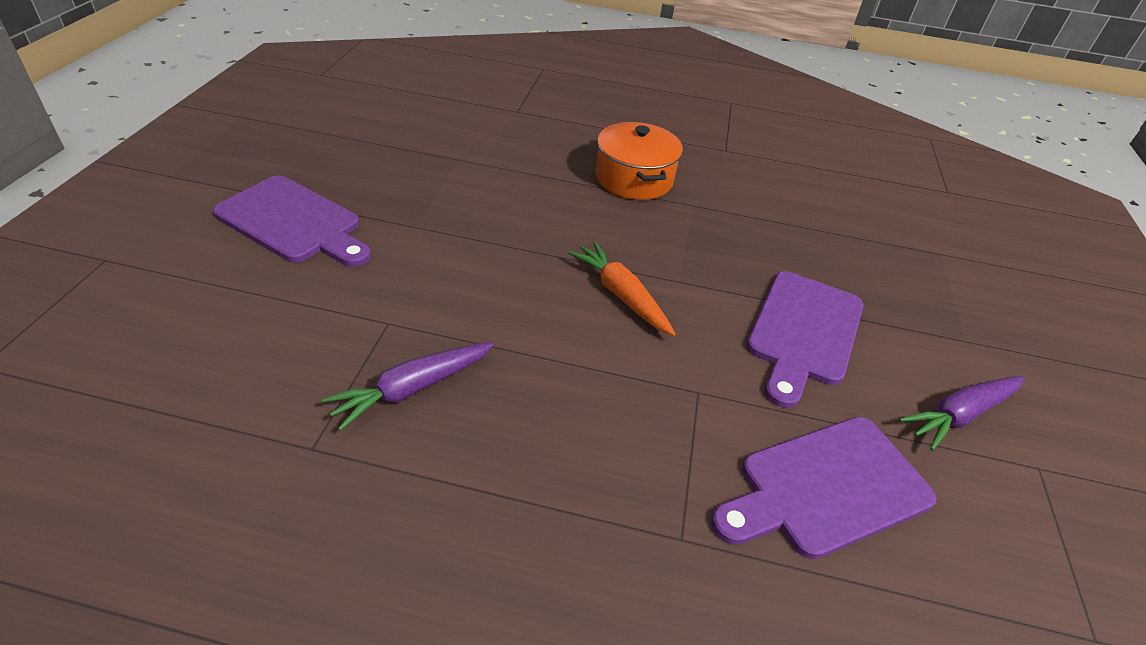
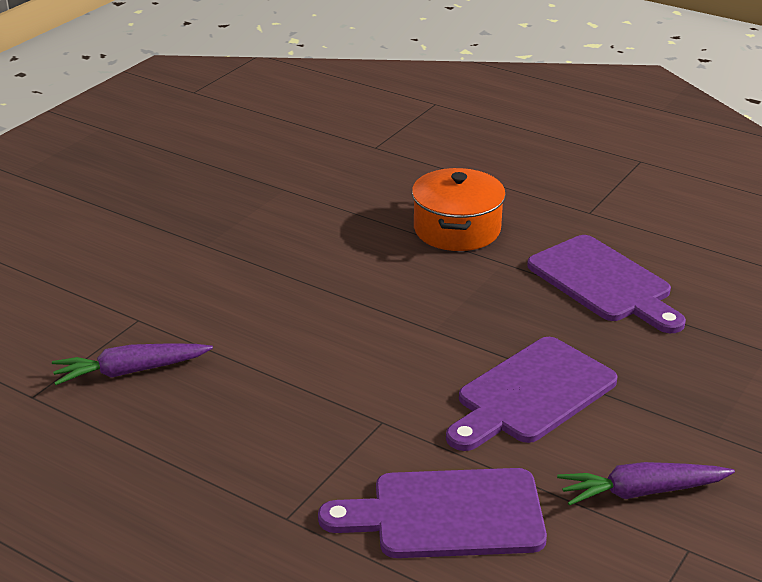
camera: 25 degrees right, 10 degrees down
purple cutting board [213,175,371,267] -> purple cutting board moved to [527,235,686,333]
orange carrot [568,241,676,336] -> none

